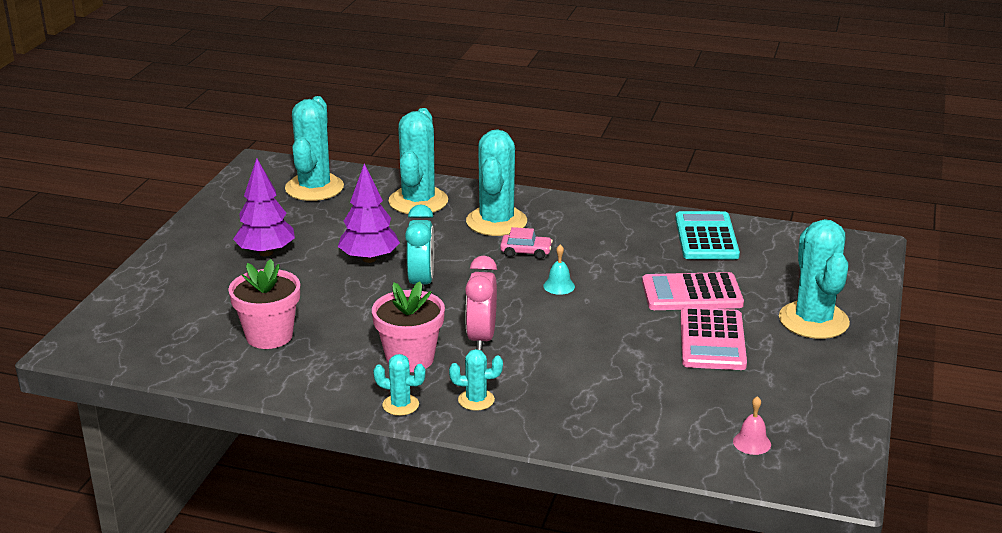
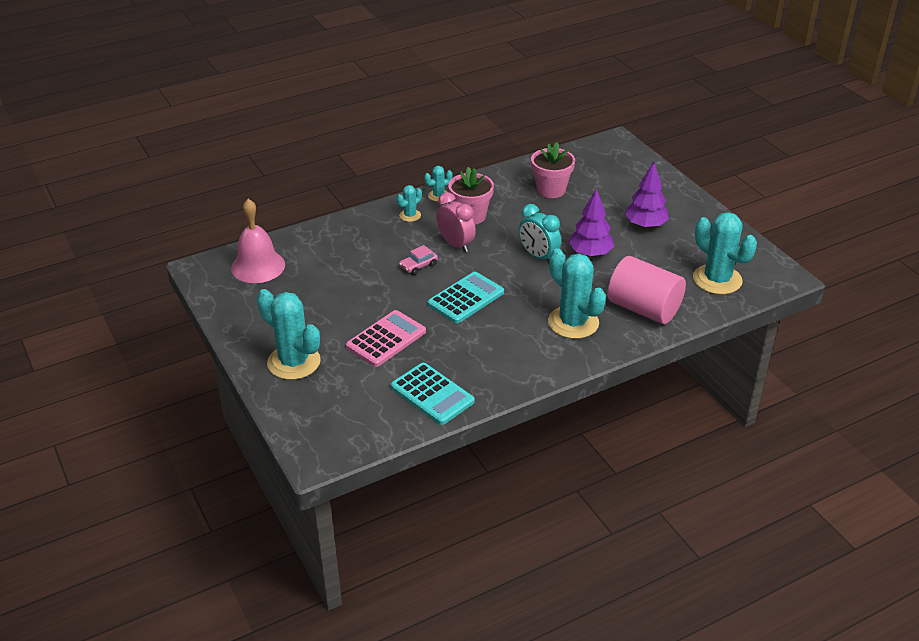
camera: 135 degrees right, 10 degrees up
turquoise cactus [389,108,448,214] -> pink cylinder [607,256,686,324]
pink car [500,227,553,259] -> pink car moved to [399,245,438,275]
turquoise bell [543,245,575,295] -> turquoise calculator [428,272,504,324]
pink calculator [680,307,747,370] -> none
pink bell [733,396,771,455] -> pink bell [231,199,285,283], size x2.36

